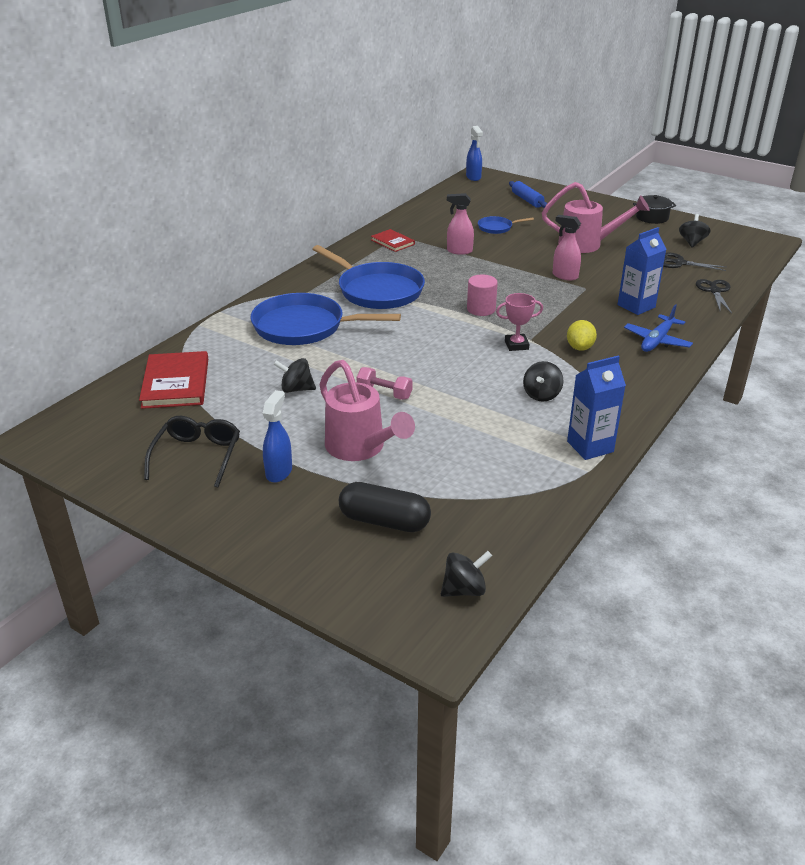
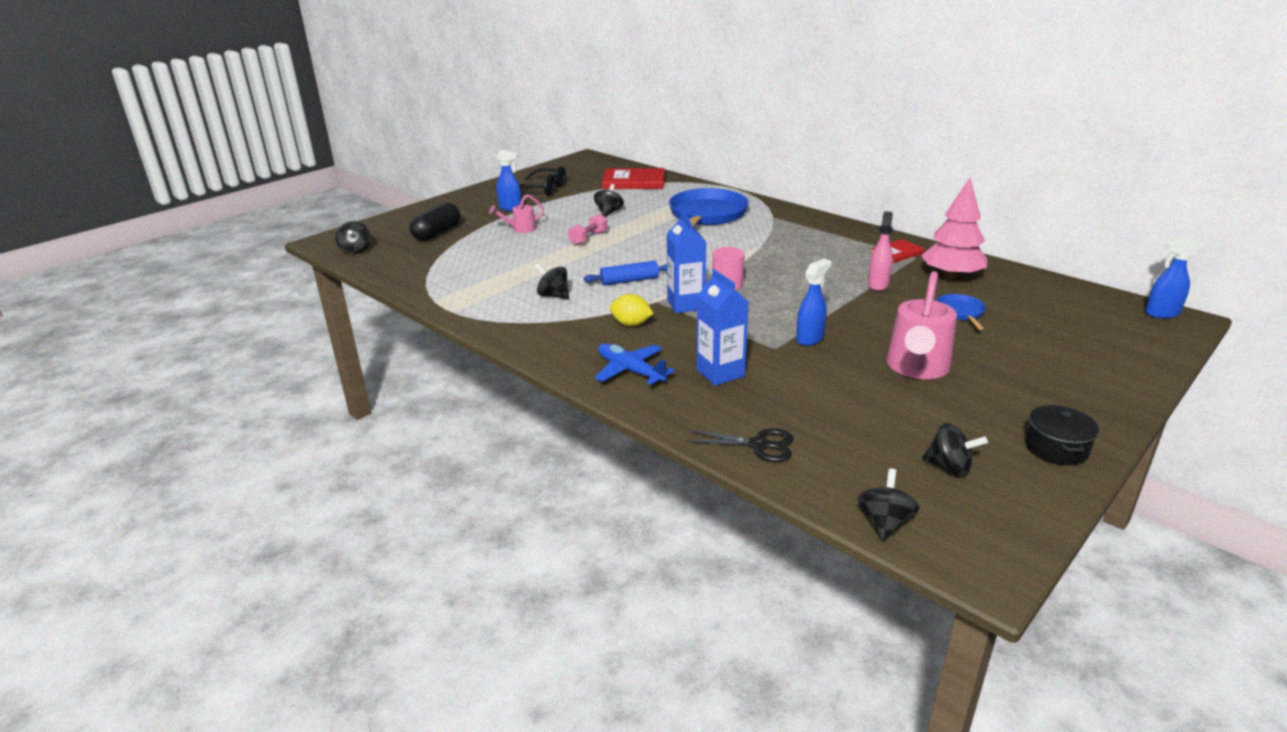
camera: 100 degrees right, 5 degrees down
blue pan [313,245,425,309] -> none
pink watering can [319,360,415,461] -> pink watering can [489,194,544,233], size x0.52
pink trophy [496,293,543,351] -> none
blue rolling pin [509,181,547,208] -> blue rolling pin moved to [584,261,667,285]
pink spray bottle [553,215,581,280] -> blue spray bottle [796,259,831,346]
blue carton [567,356,626,460] -> blue carton moved to [667,212,706,313]
black scissors [663,253,726,271] -> none
none -> black spinning top [858,468,919,541]
none -> pink tree [921,178,987,280]

